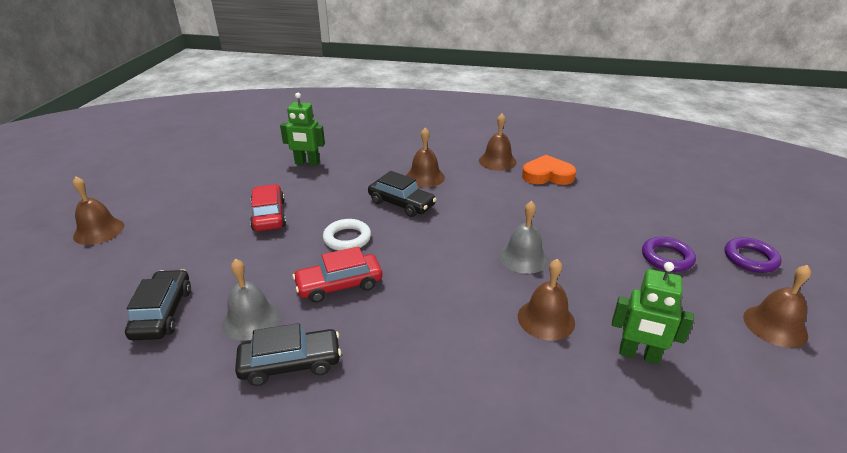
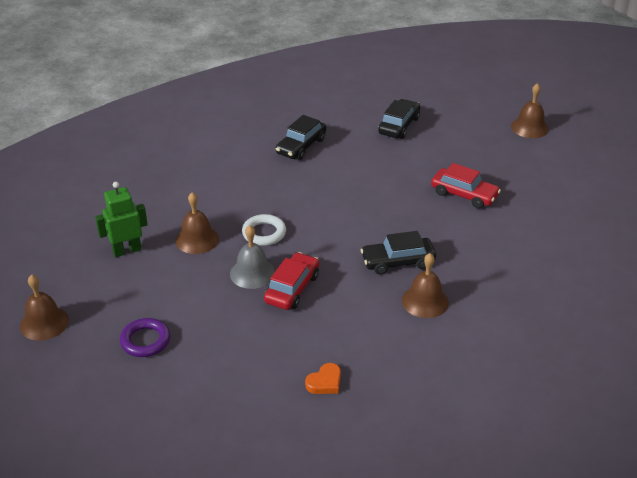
camera: 135 degrees right, 5 degrees up
black car [125,269,191,340] -> black car turned 105 degrees counterclockwise [378,99,420,139]
grey bell [222,259,280,341] -> none
green robot [280,93,325,166] -> none
red car [292,247,382,303] -> red car moved to [264,252,319,310]
white ring [323,219,371,251] -> white ring moved to [242,214,286,246]
brown bell [479,114,517,171] -> none
orange heart [522,155,576,185] -> orange heart [305,363,341,394], size x0.60
purple ring [725,237,782,273] -> none

